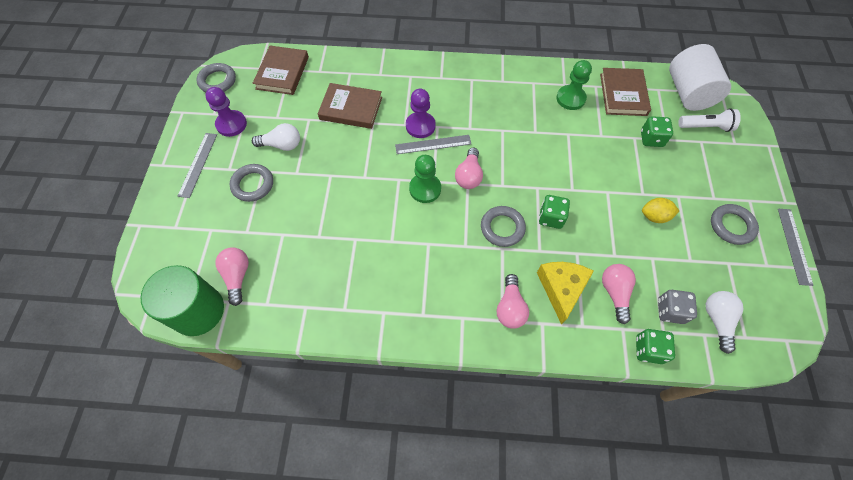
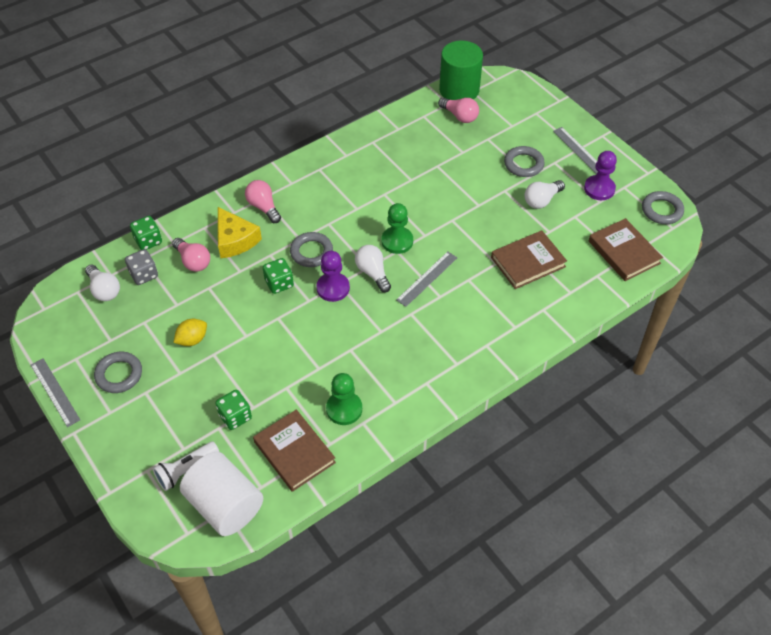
camera: 140 degrees right, 10 degrees down
purple pawn [406,89,436,138] -> purple pawn moved to [316,251,350,302]
pink light bulb [455,148,483,189] -> white light bulb [355,245,391,292]

